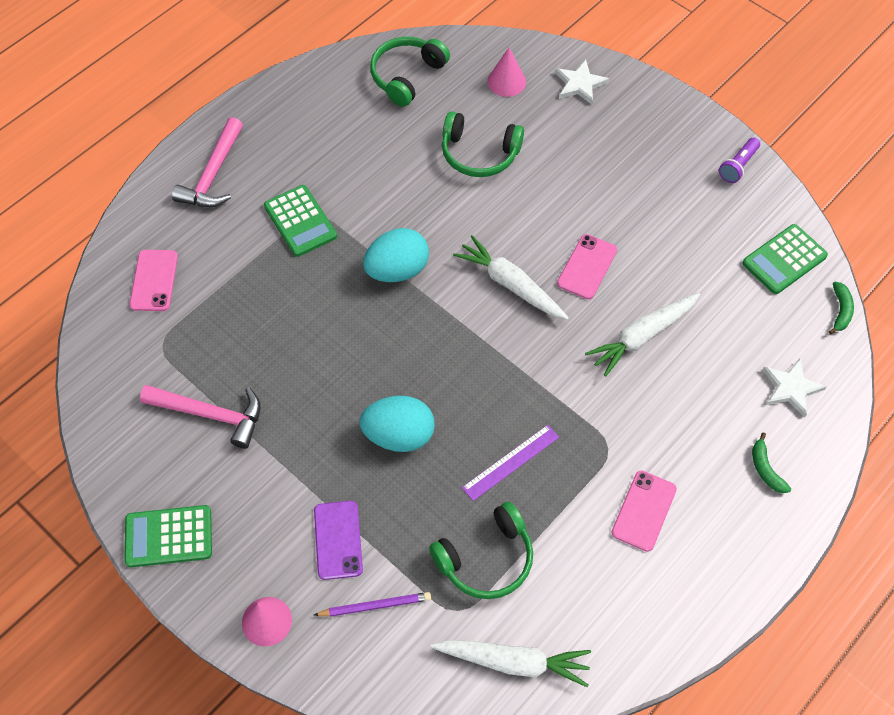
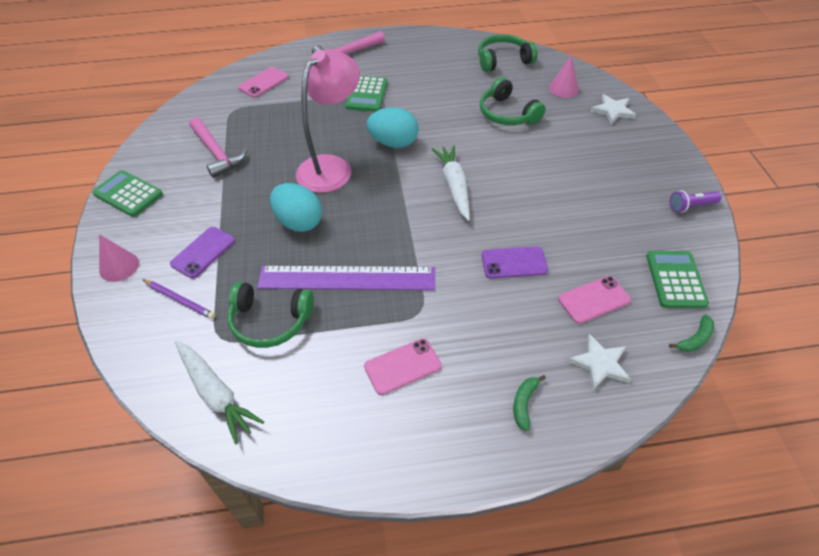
camera: 40 degrees right, 10 degrees down
purple ruler [462,425,559,501] -> purple ruler [257,266,435,290], size x1.89
pink phone [557,234,617,299] -> pink phone moved to [558,276,631,324]
white carrot [585,293,700,377] -> purple phone [481,246,548,279]
green calculator [742,224,828,294] -> green calculator turned 90 degrees clockwise [646,251,709,308]
none -> pink lamp [296,49,360,193]

